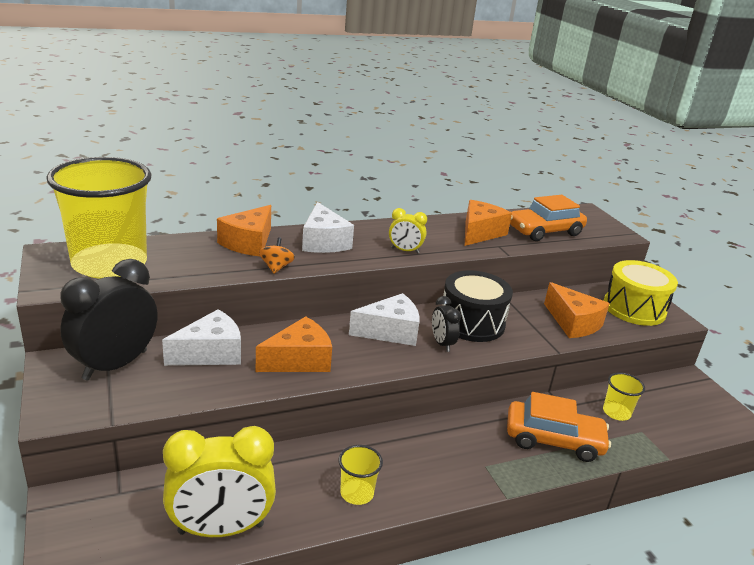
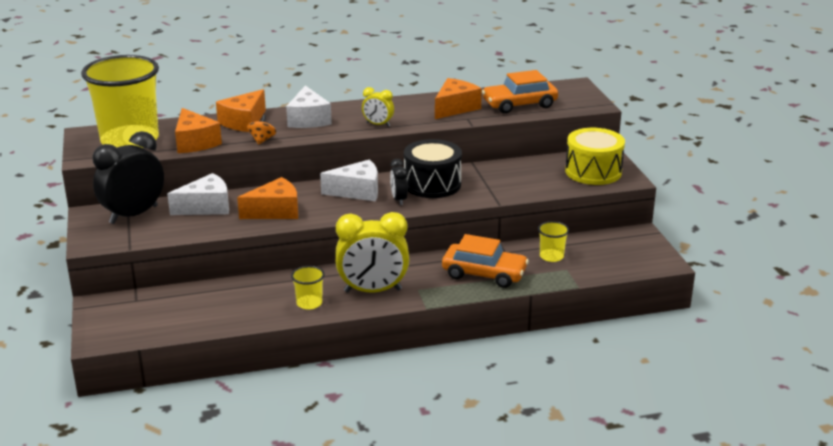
camera: 10 degrees right, 0 degrees up
yellow clock [163,426,276,537] -> yellow clock moved to [335,212,409,293]
orange cheese [544,282,610,338] -> orange cheese moved to [175,108,222,153]

